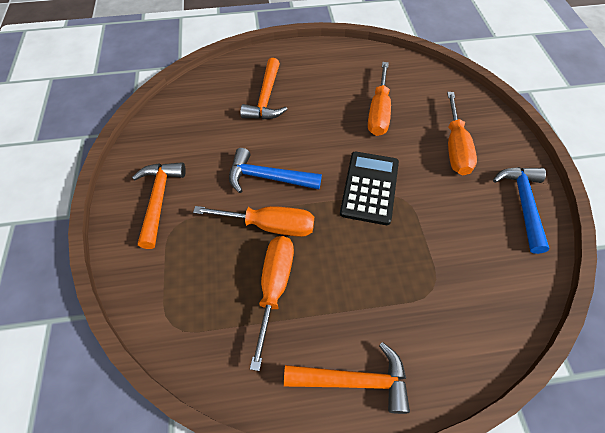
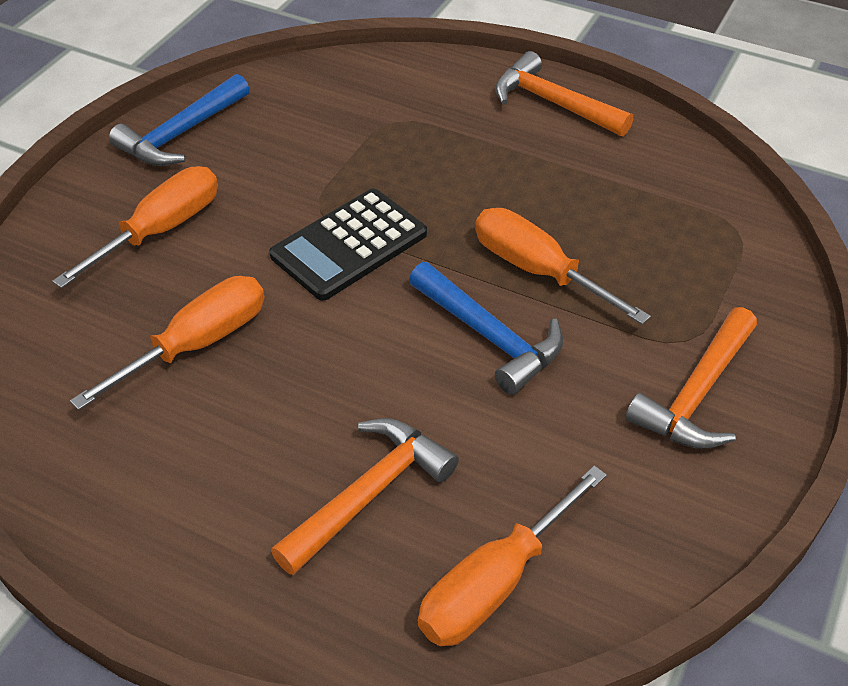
camera: 145 degrees left, 10 degrees down
orange screwdriver [250,236,294,371] -> orange screwdriver moved to [418,465,607,646]

